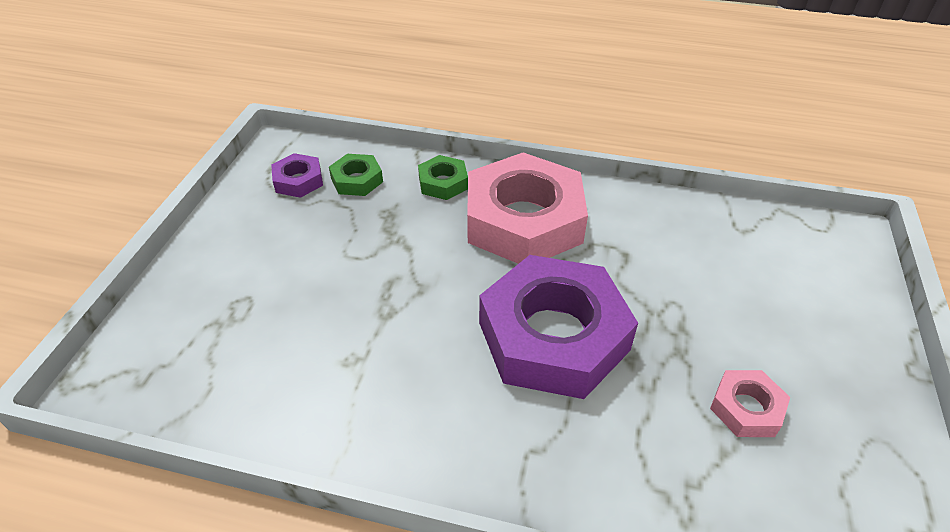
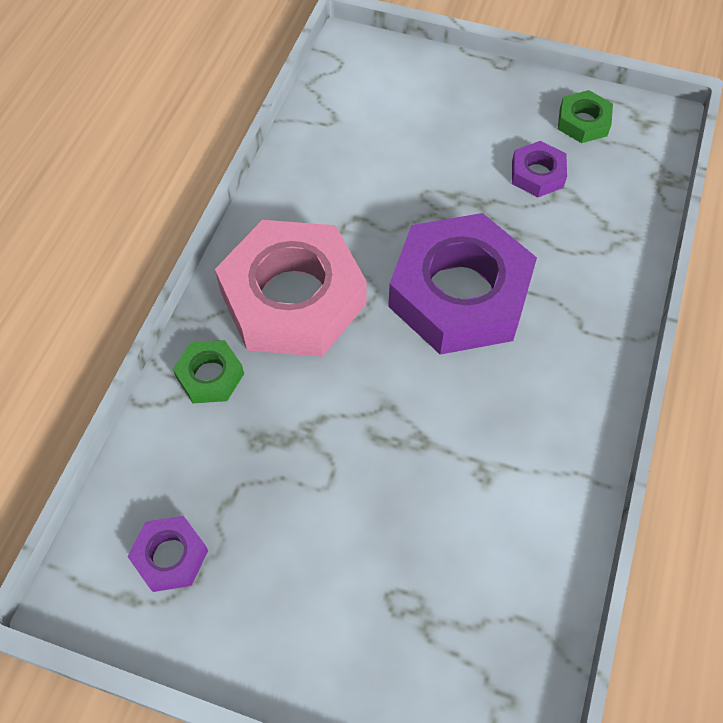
camera: 85 degrees left, 15 degrees up
green nut [329,154,383,196] -> green nut moved to [558,90,613,143]
pink nut [710,370,790,437] -> purple nut [512,141,567,197]

